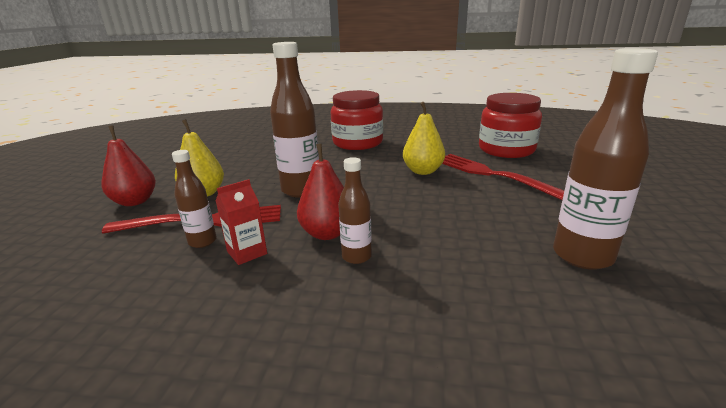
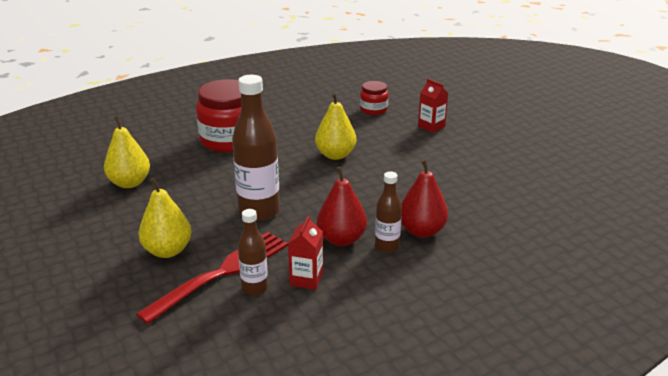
camera: 40 degrees left, 5 degrees up
red pear [102,126,156,206] -> red pear moved to [401,159,448,238]
red fork [442,154,564,200] -> none
red jar [479,93,542,158] -> red jar [360,81,388,115], size x0.52
brown bottle [553,48,658,270] -> none
none -> yellow pear [104,116,150,188]
none -> red carton [418,79,448,133]

